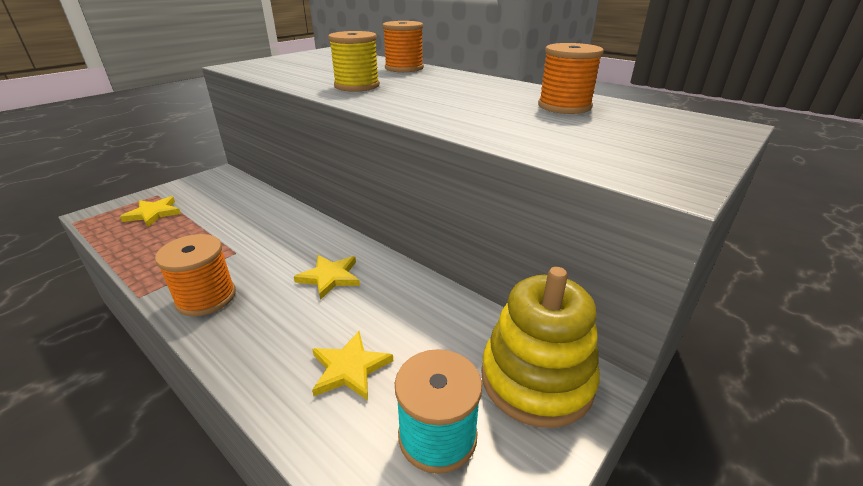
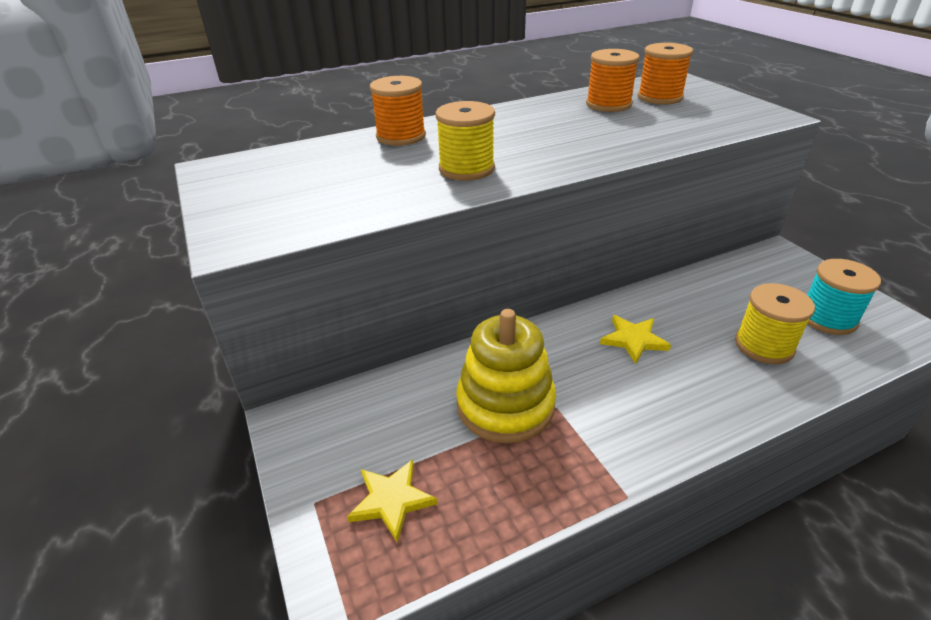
camera: 65 degrees left, 5 degrees up
orange spool [155,234,236,316] -> orange spool moved to [638,43,693,105]
yellow star [312,331,393,401] -> yellow spool [735,283,815,364]
yellow stacking toy [481,267,600,428] -> yellow stacking toy moved to [456,309,556,443]

